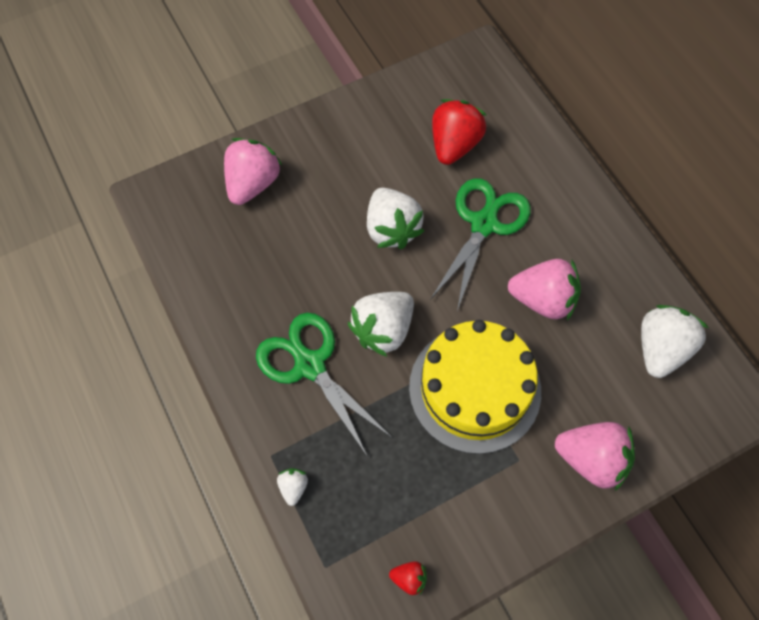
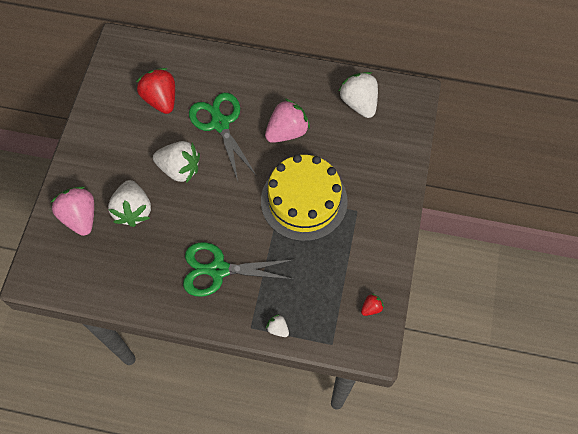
camera: 50 degrees left, 0 degrees up
white strawberry [348,292,414,357] -> white strawberry moved to [108,180,151,227]
pink strawberry [555,422,635,491] -> none

